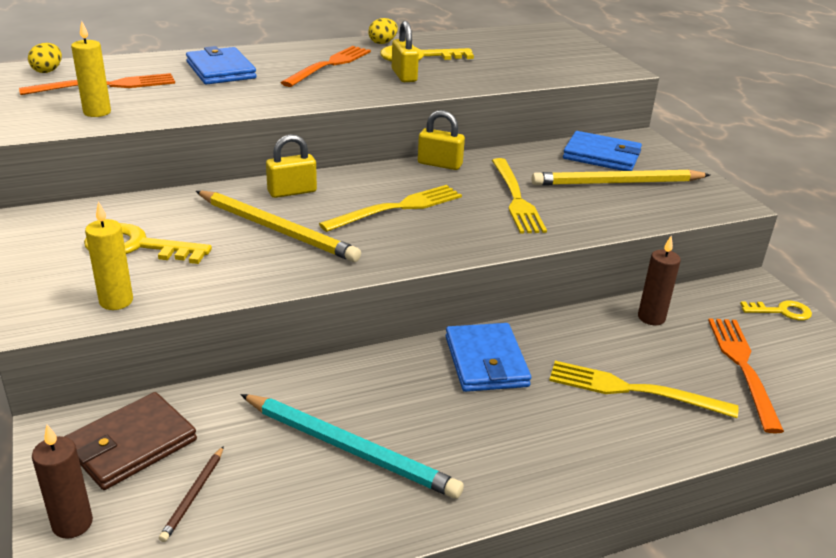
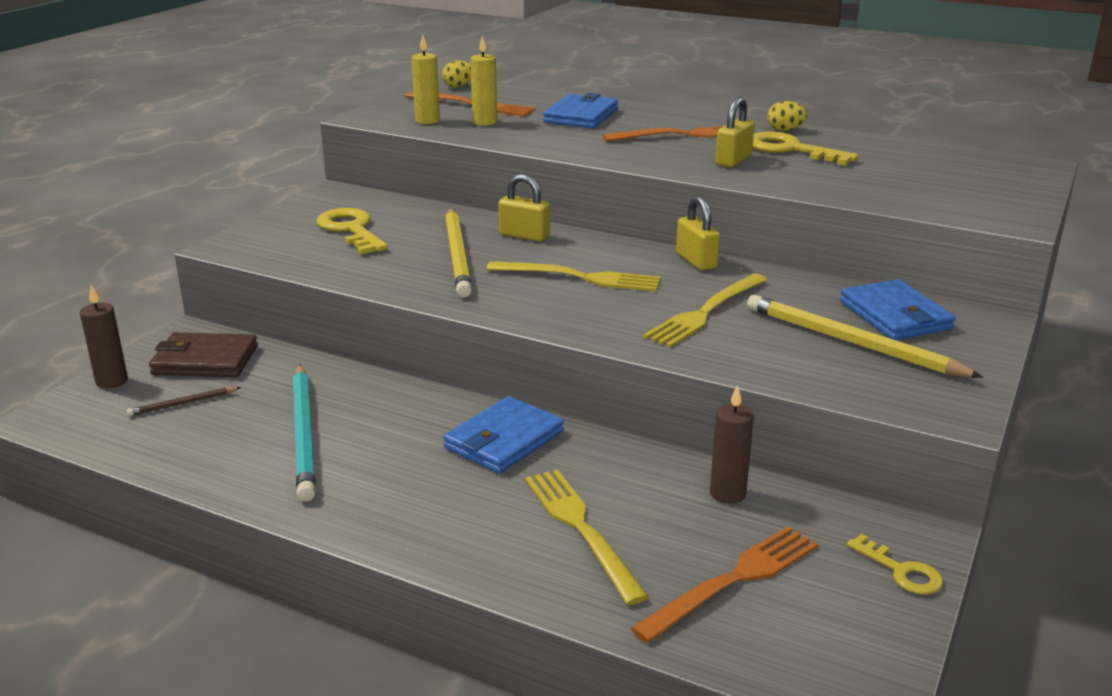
camera: 50 degrees right, 5 degrees down
yellow candle [85,201,133,310] -> yellow candle moved to [470,36,497,126]

